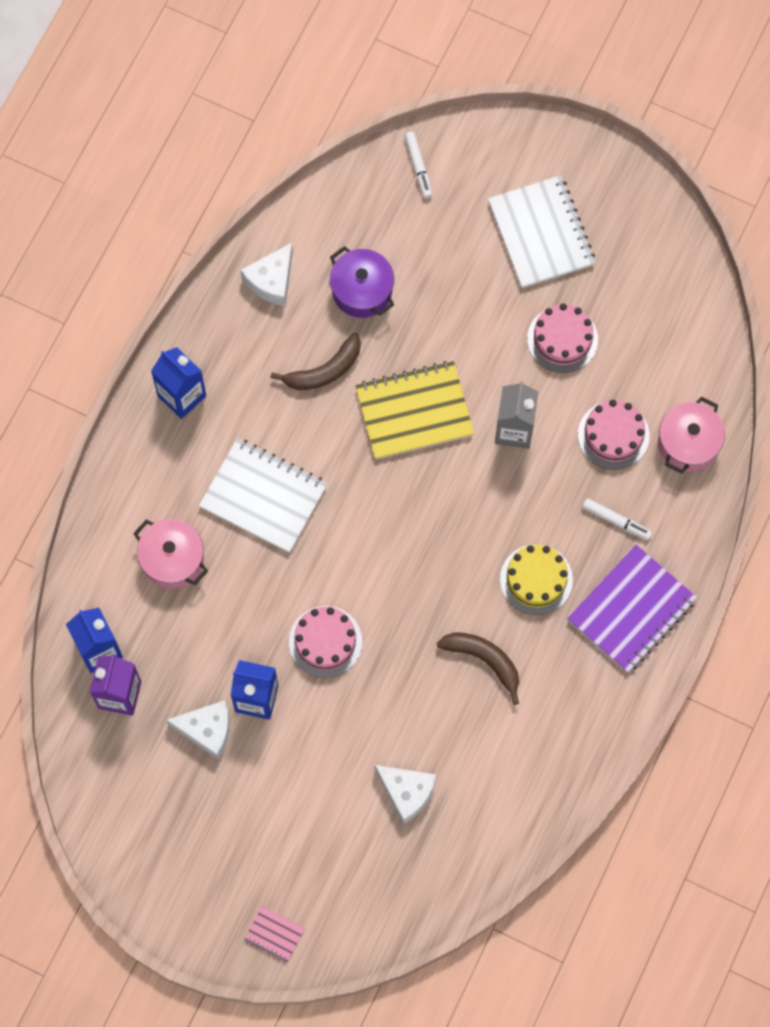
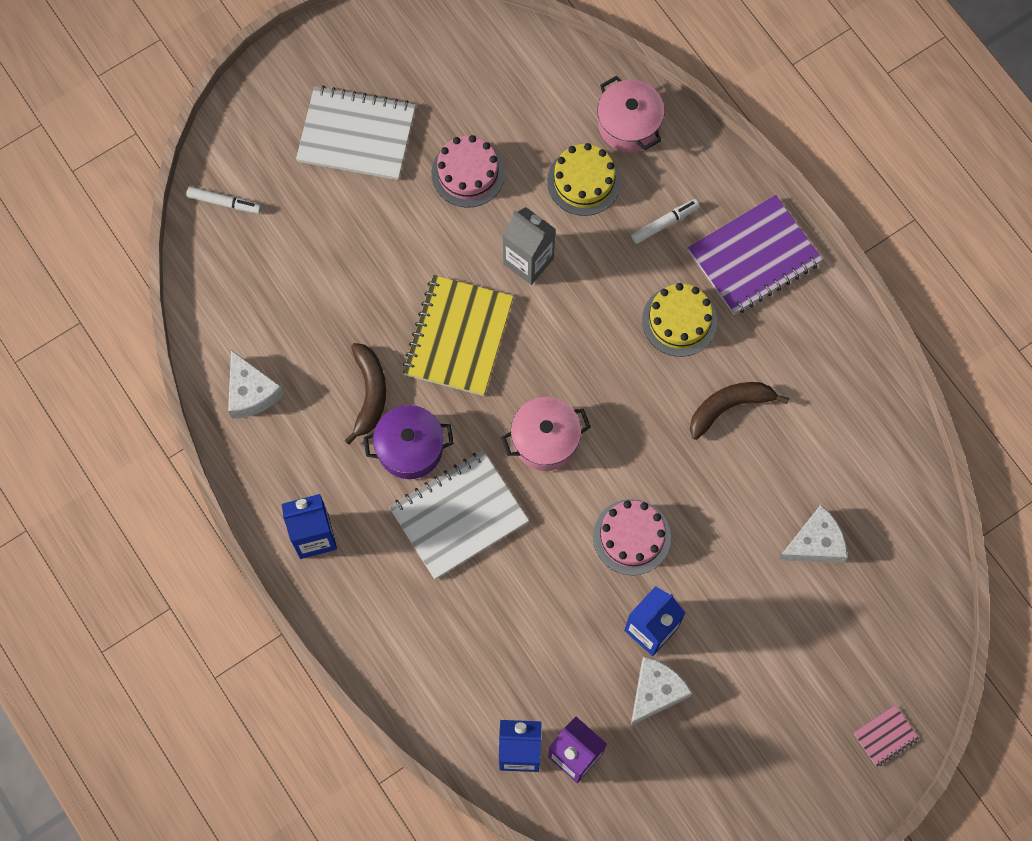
camera: 60 degrees left, 0 degrees up
pink pot [133,519,208,589] -> pink pot moved to [501,397,591,471]
purple pot [330,246,394,318] -> purple pot moved to [364,405,454,479]
purple notebook [567,545,697,673] -> purple notebook turned 75 degrees clockwise [688,195,823,315]
pink cake [578,400,650,469] -> yellow cake [547,143,621,216]

